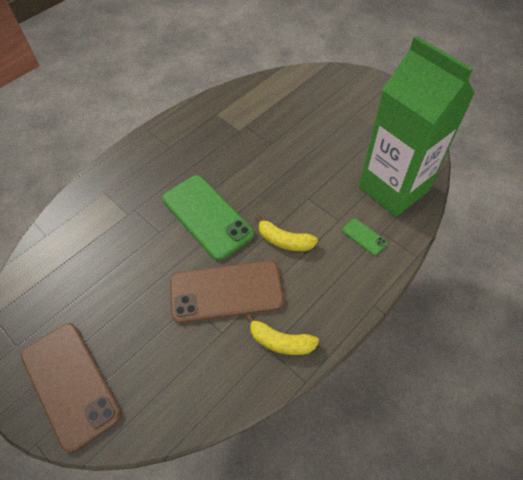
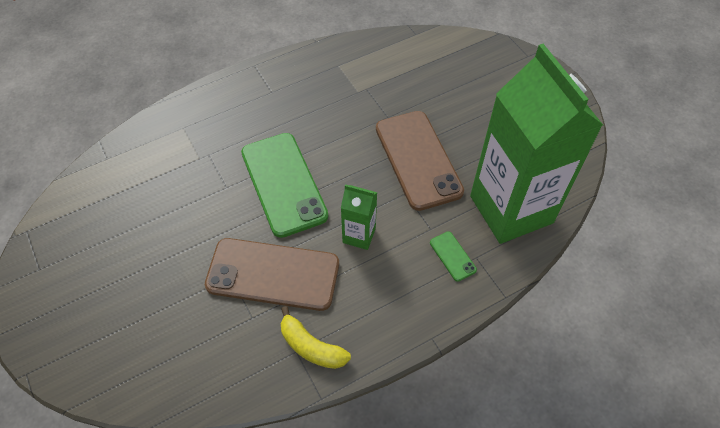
camera: 15 degrees right, 0 degrees up
brown phone [21,323,122,453] -> brown phone moved to [376,111,464,211]
yellow banana [255,215,318,251] -> green carton [341,184,377,250]

